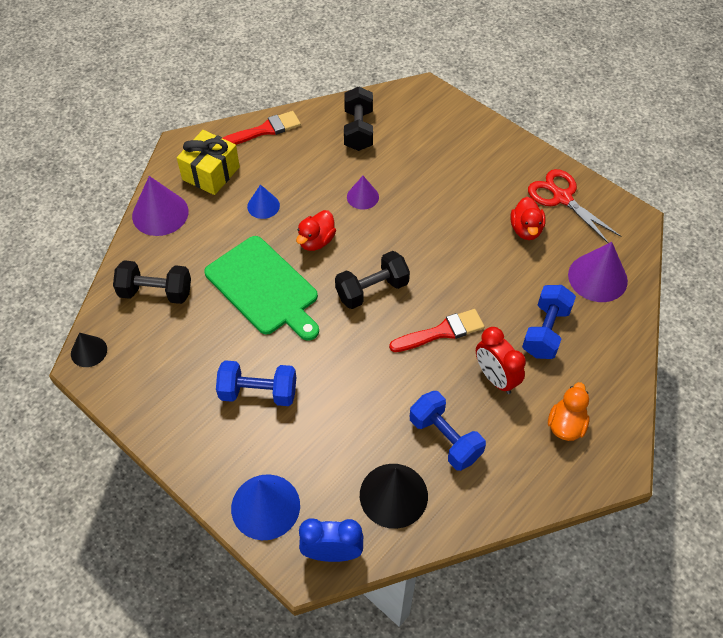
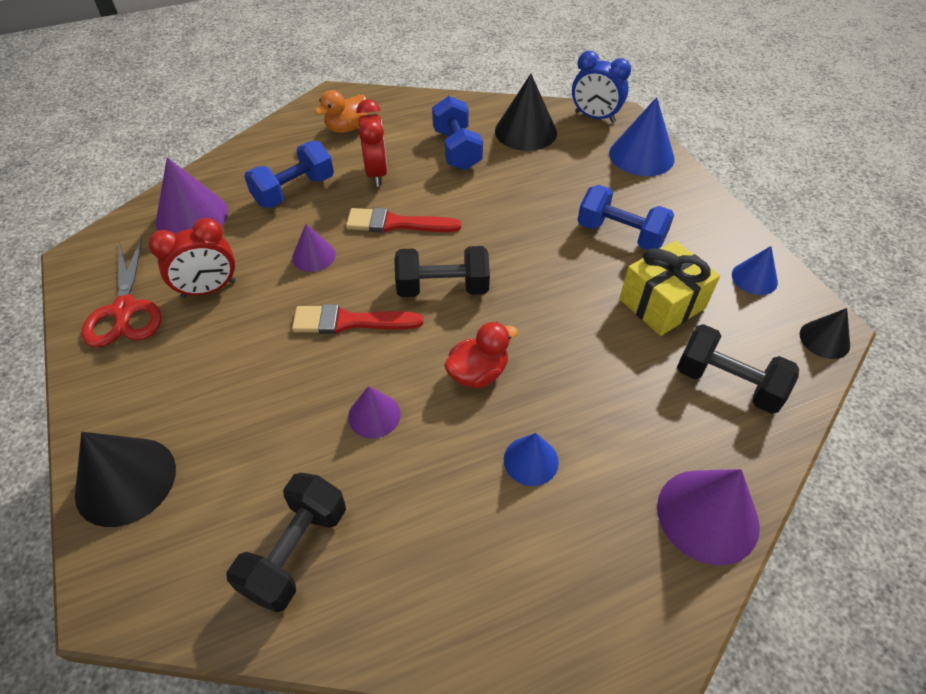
camera: 155 degrees left, 5 degrees down
yellow gift [177,130,240,195] -> yellow gift moved to [619,241,720,336]
green cutting board [204,236,319,341] -> none
red brush [223,111,301,145] -> red brush moved to [292,304,423,334]
red duck [511,196,546,240] -> red clock [149,218,236,298]
none -> black cone [75,432,176,527]
none -> purple cone [292,224,336,272]
none -> blue cone [732,246,778,295]

